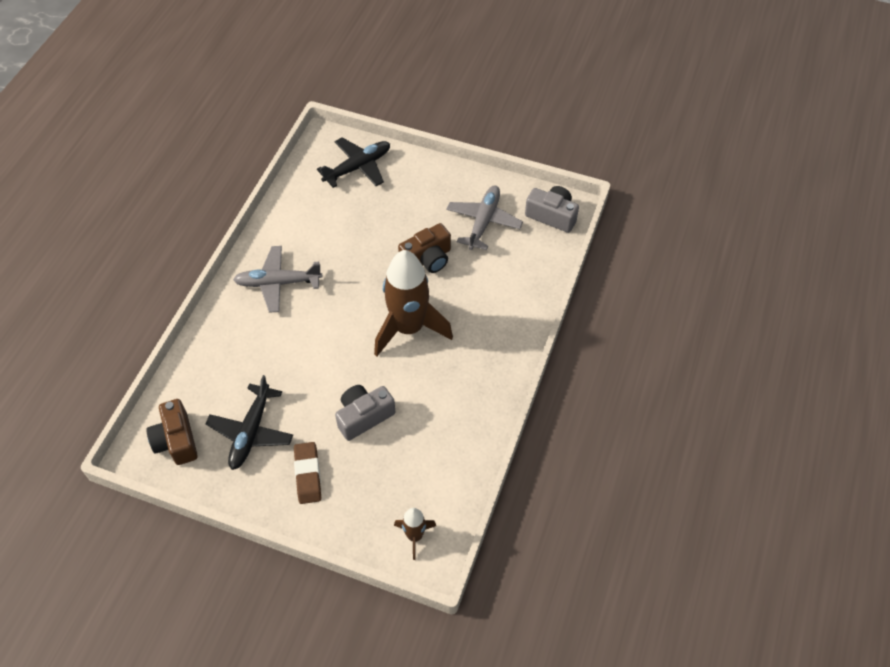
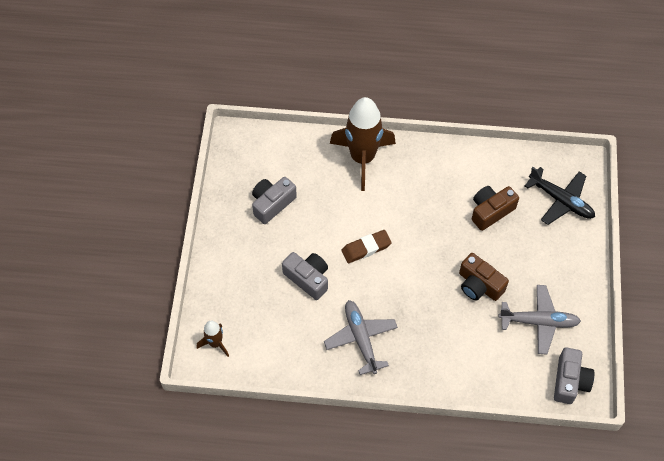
camera: 75 degrees right, 5 degrees up
brown camera [146,399,198,465] -> brown camera moved to [472,186,519,231]
black plane [206,375,293,470] -> grey camera [252,177,297,224]
grey plane [233,246,323,313] -> grey plane moved to [324,300,398,375]
brown eraser [294,442,321,504] -> brown eraser moved to [341,230,392,263]
brown rocket [374,250,453,356] -> brown rocket moved to [330,97,396,191]

